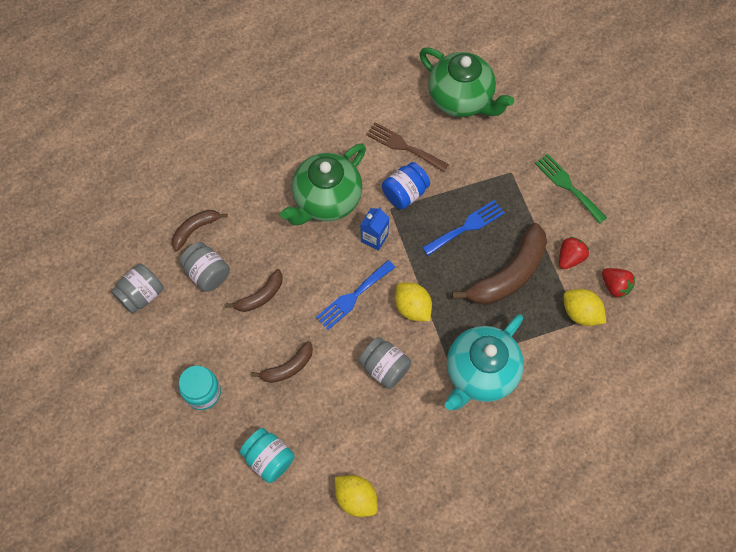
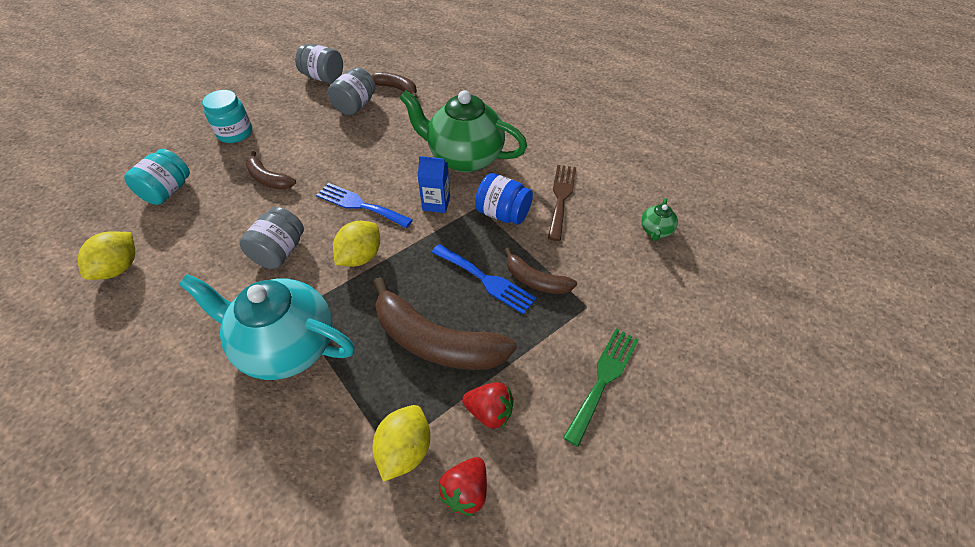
camera: 70 degrees right, 15 degrees down
brown banana [226,269,283,312] -> brown banana moved to [505,247,577,294]
green teapot [419,48,514,117] -> green teapot [641,198,678,241], size x0.41

